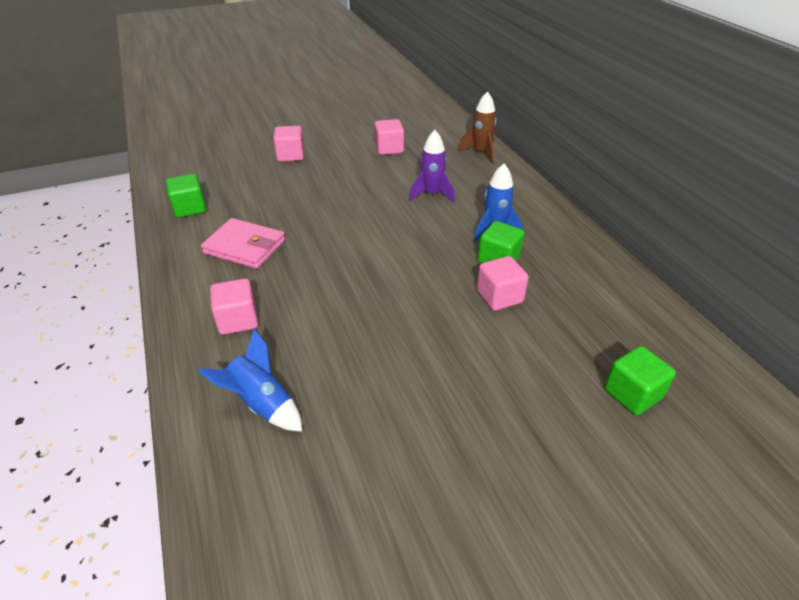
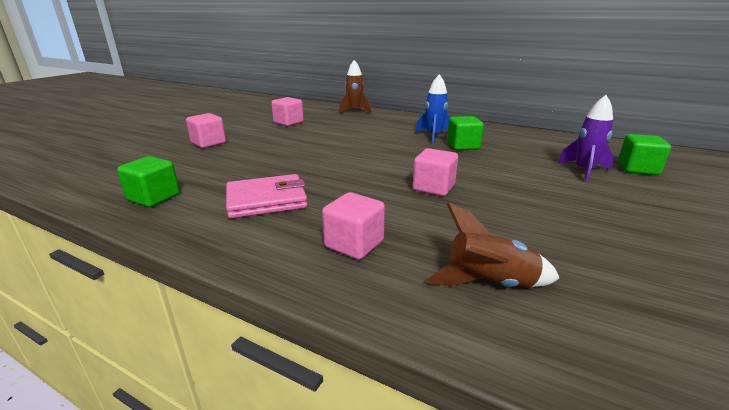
camera: 40 degrees left, 15 degrees down
blue rocket [198,329,302,431] -> brown rocket [426,202,559,288]
purple rocket [409,130,455,203] -> purple rocket moved to [557,95,613,182]
pink cube [477,256,529,311] -> pink cube moved to [413,148,458,196]

